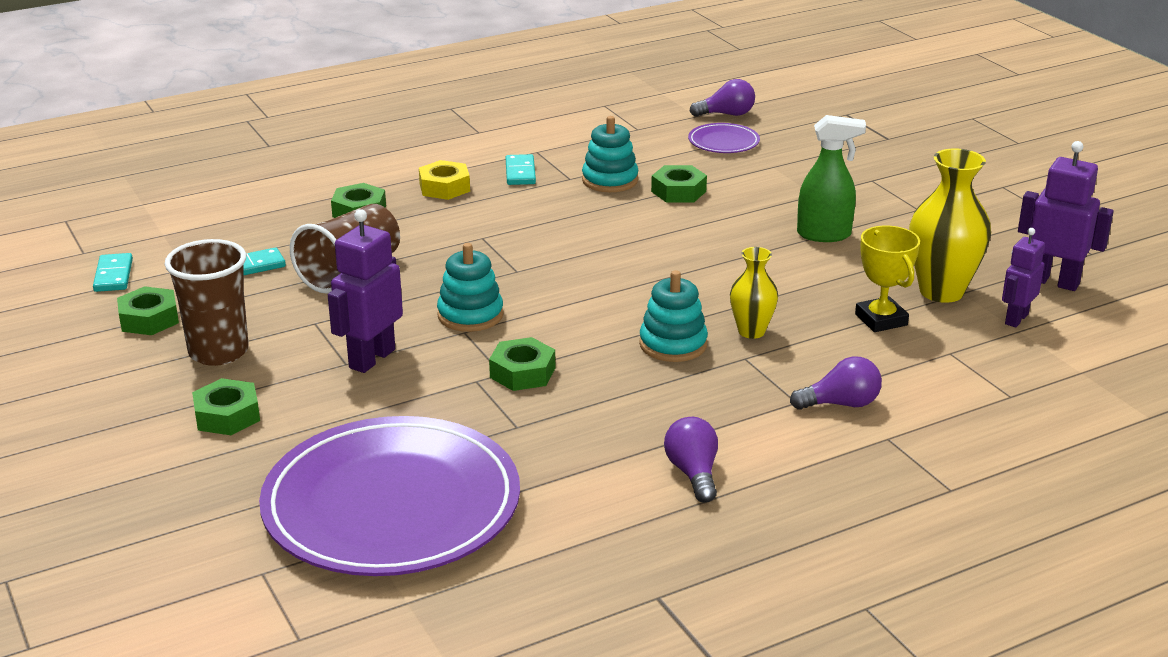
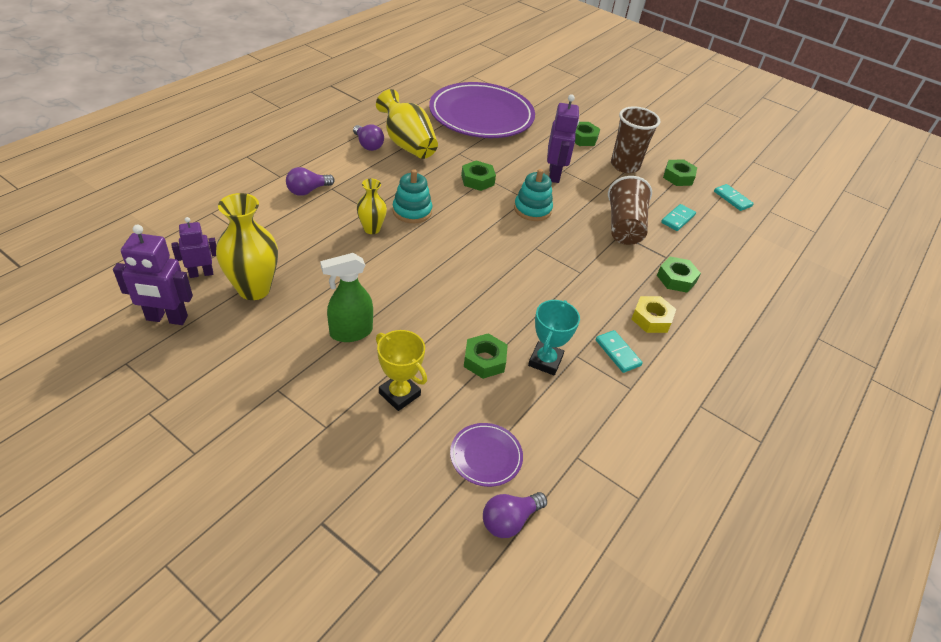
camera: 150 degrees right, 15 degrees up
turquoise stacking toy [582,116,638,192] -> turquoise trophy [528,300,580,375]
yellow trophy [855,226,920,332] -> yellow trophy moved to [376,330,427,411]
purple robot [1002,228,1045,327] -> purple robot turned 120 degrees counterclockwise [171,217,217,278]
none -> yellow vase [376,89,438,159]

